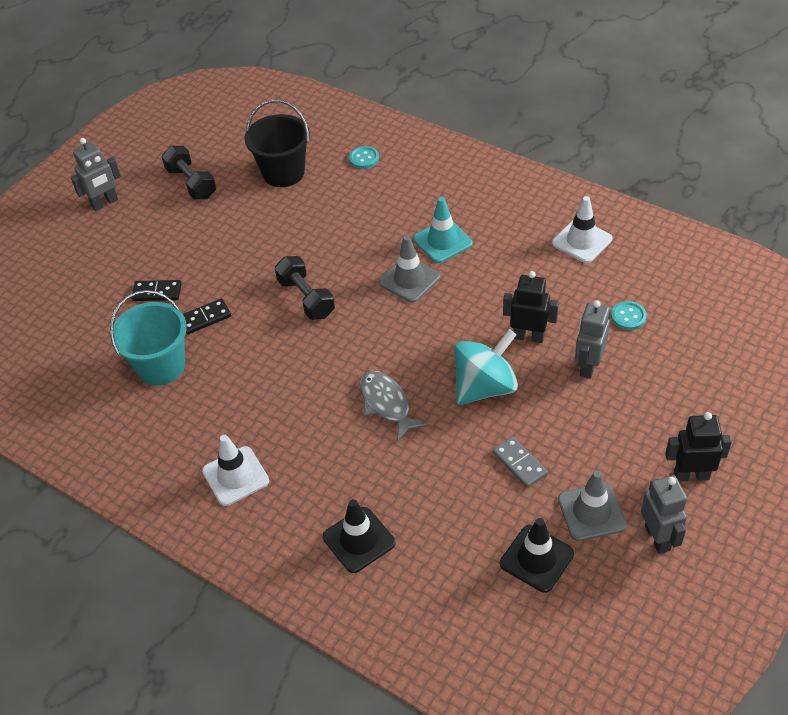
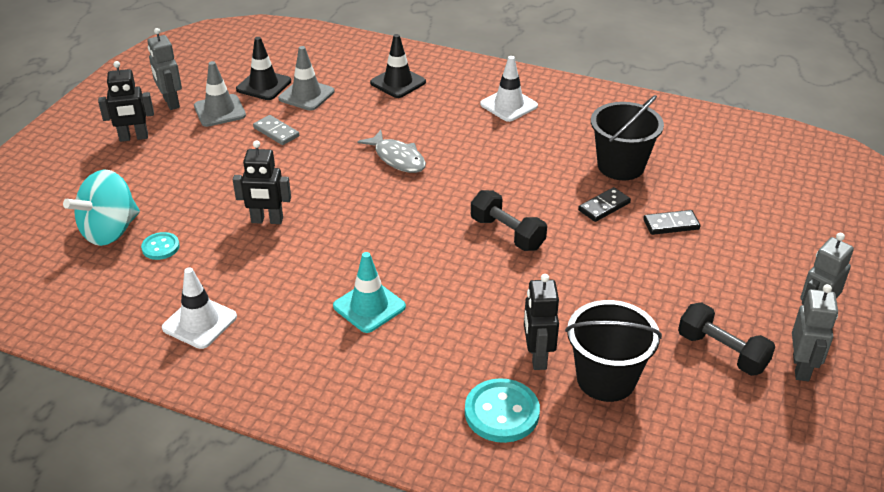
camera: 165 degrees right, 10 degrees down
turquoise bucket [110,290,187,385] -> black bucket [591,95,664,180]
turquoise button [349,146,379,169] -> turquoise button [465,378,540,443], size x1.71
grey traffic cone [379,235,440,303] -> grey traffic cone moved to [278,46,334,111]
turquoise spinning top [454,329,518,405] -> turquoise spinning top moved to [63,170,140,246]
grey robot [575,300,610,379] -> grey robot moved to [792,284,838,381]
none -> black robot [524,274,559,370]

